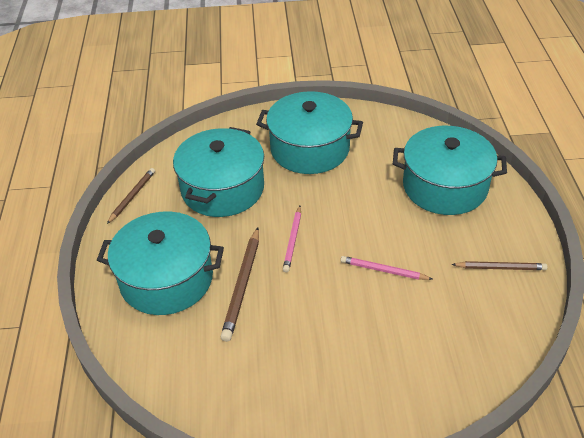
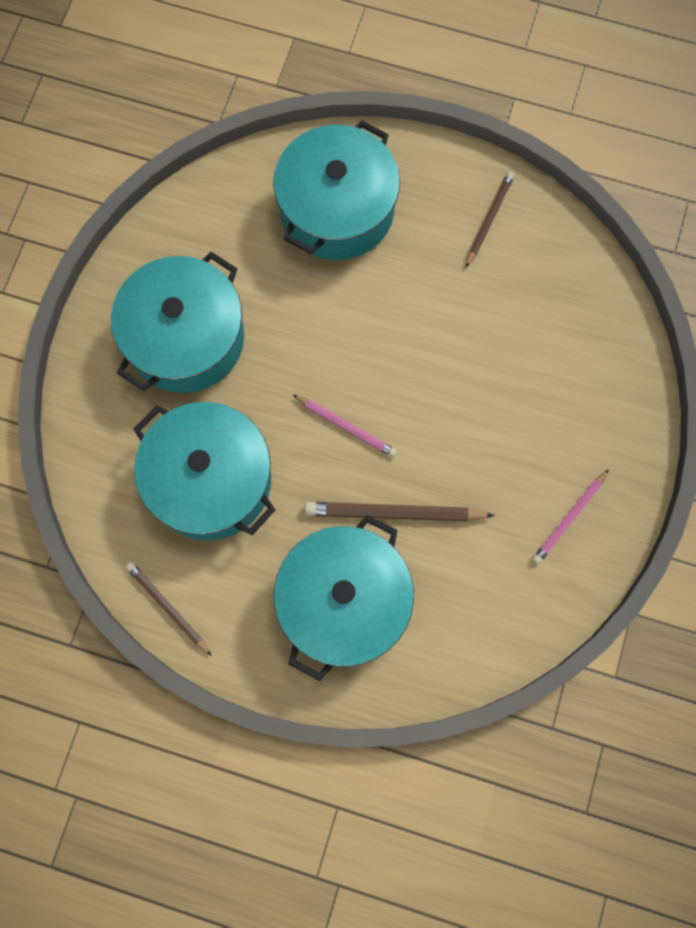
camera: 70 degrees left, 30 degrees up
brown pencil [220,228,259,342] -> brown pencil turned 150 degrees clockwise [305,502,495,521]
pink pencil [341,256,432,280] -> pink pencil moved to [532,469,609,564]

